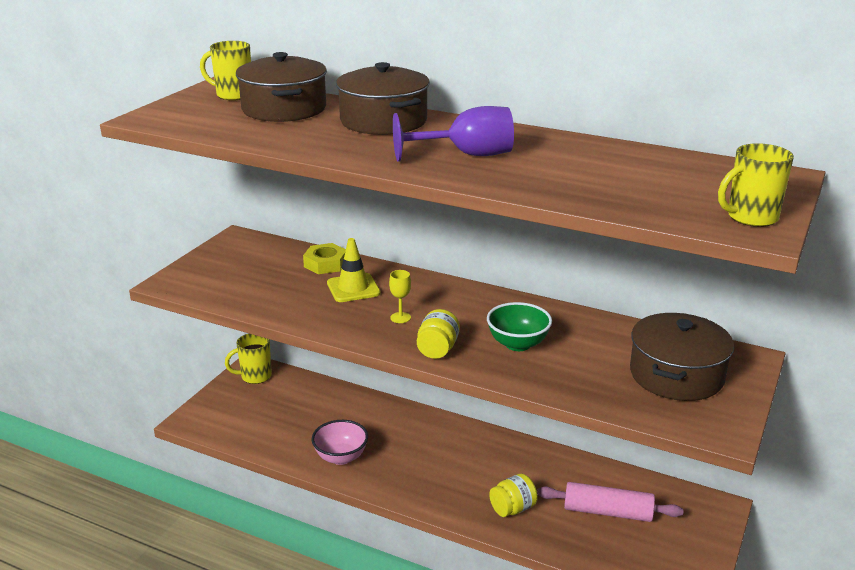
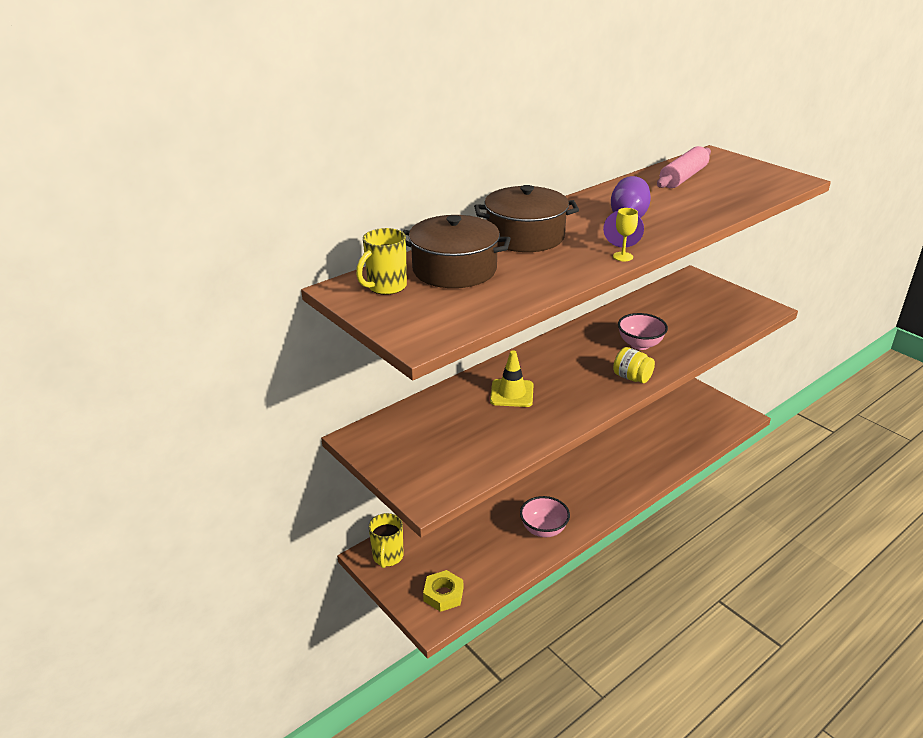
camera: 65 degrees left, 5 degrees up
yellow nut [303,243,346,274] -> yellow nut moved to [423,570,463,612]
yellow goblet [389,270,411,323] -> yellow goblet moved to [613,208,638,261]
green bowl [487,302,552,351] -> pink bowl [618,313,668,350]
yellow jar [489,474,538,517] -> none
pink rolling pin [537,482,683,522] -> pink rolling pin moved to [657,146,711,188]
brown pot [630,313,734,401] -> none
yellow mug [718,143,794,227] -> none

